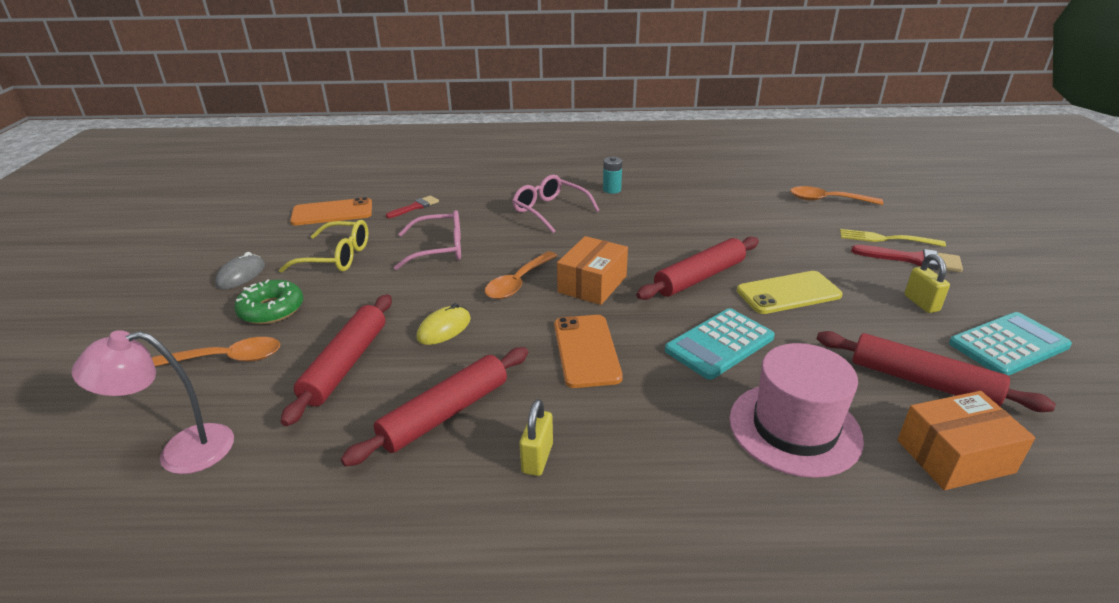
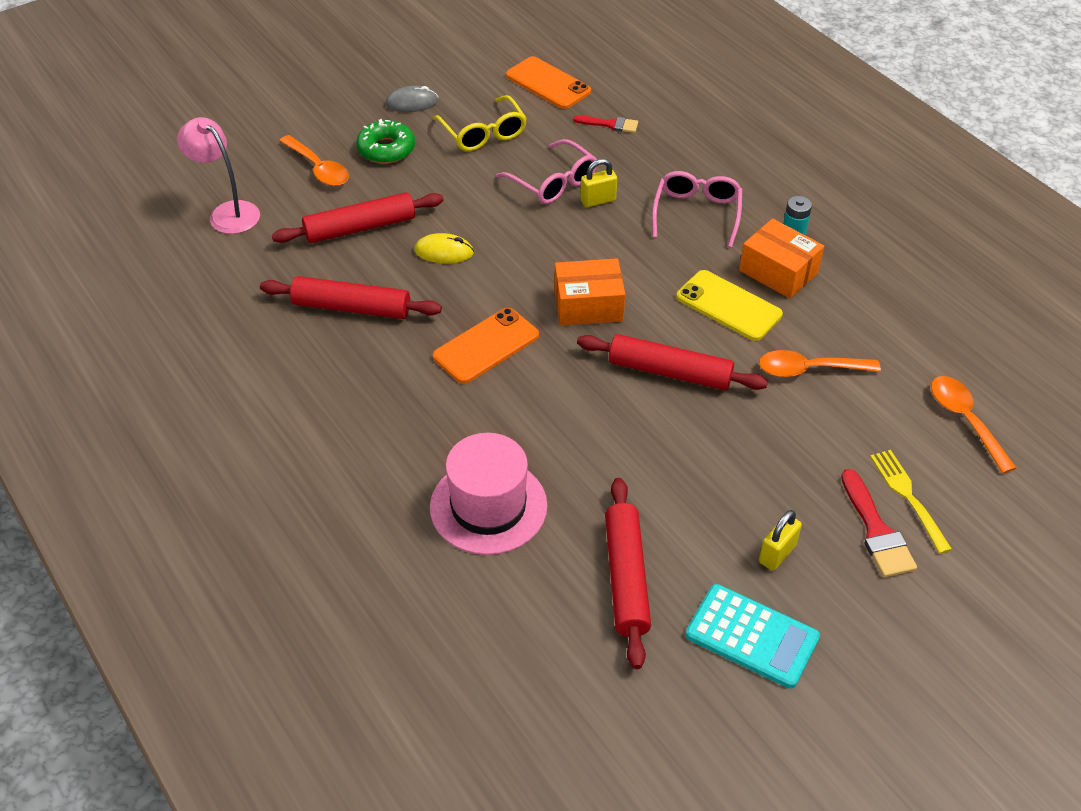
camera: 55 degrees right, 15 degrees up
orange spoon [485,251,557,299] -> orange spoon moved to [759,350,881,377]
yellow padlock [520,399,553,476] -> yellow padlock moved to [580,159,617,207]
turquoise calculator [665,308,775,380] -> none
yellow phone [737,271,843,314] -> yellow phone moved to [676,270,783,341]
orange box [897,391,1035,490] -> orange box moved to [739,218,824,299]

